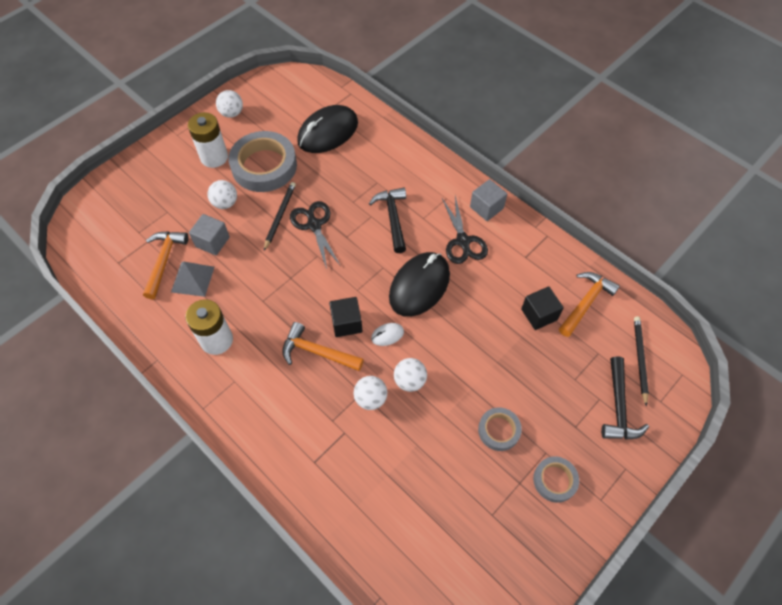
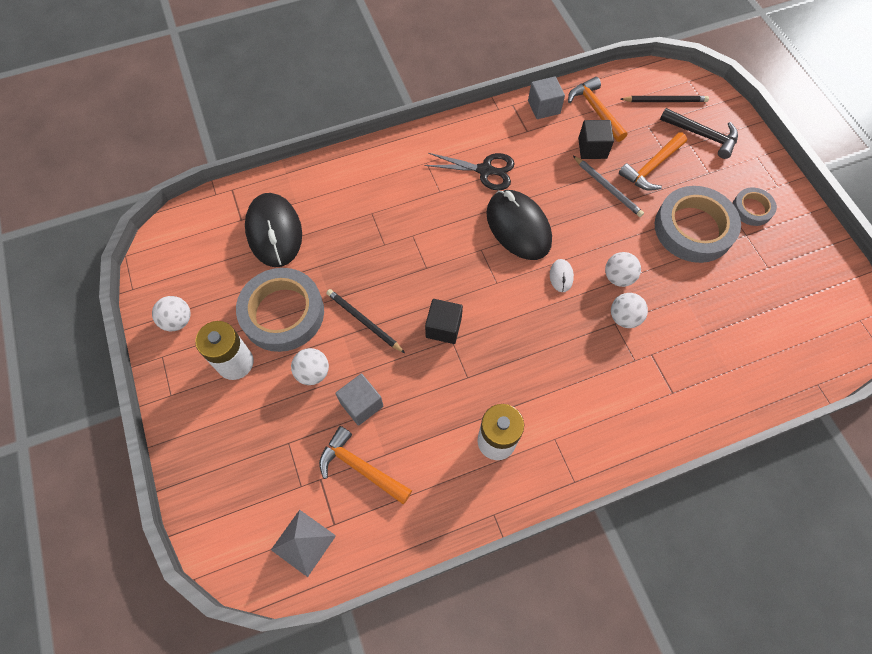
camera: 65 degrees left, 5 degrees up
grey pyramid [171,261,214,297] -> grey pyramid moved to [271,510,336,577]
orange hammer [282,322,364,371] -> orange hammer moved to [619,132,687,191]
black scissors [290,201,340,269] -> none
black cube [329,297,362,337] -> black cube moved to [425,299,463,344]
black hammer [369,188,406,253] -> none
grey cube [470,179,507,221] -> grey cube moved to [528,77,565,119]
grey tape [478,407,522,451] -> grey tape [655,186,741,263], size x1.95
black pencil [634,316,649,407] -> black pencil turned 150 degrees clockwise [621,96,709,102]
none -> grey pencil [573,156,644,217]

